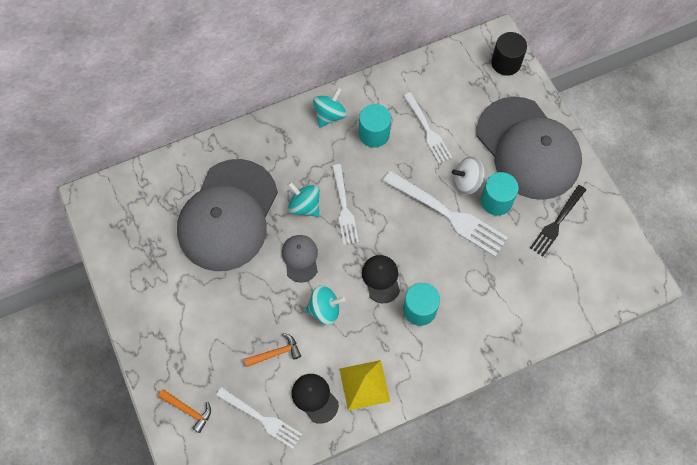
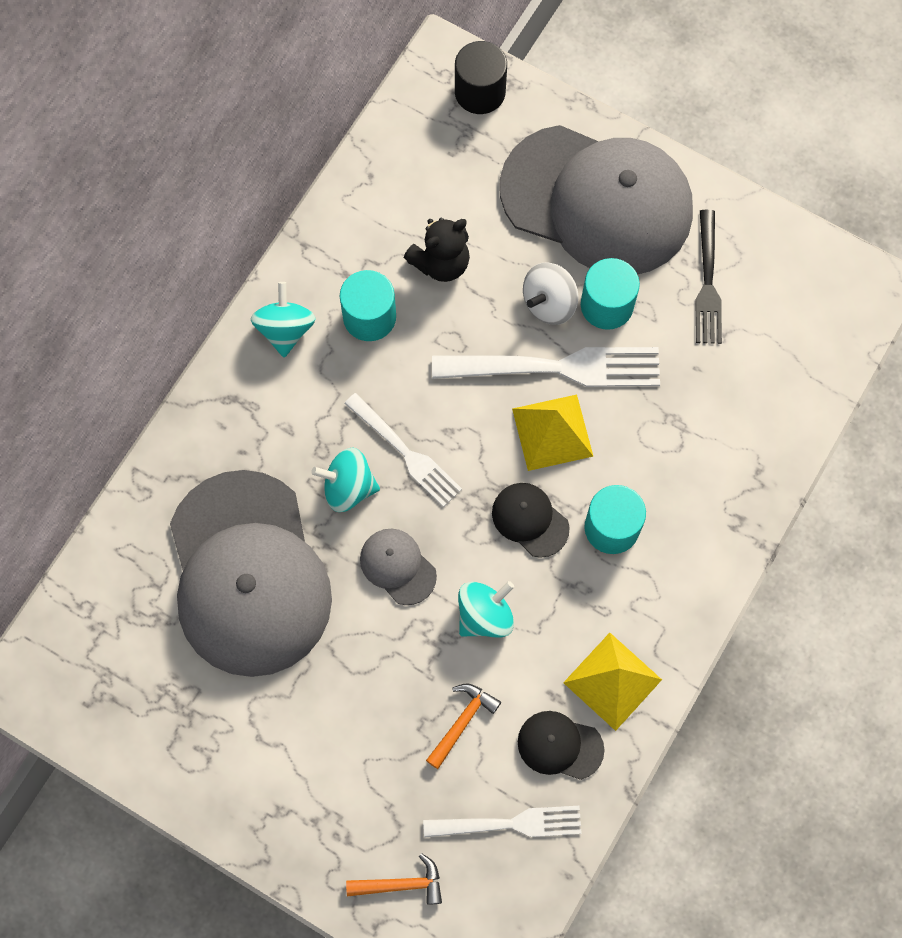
camera: 35 degrees left, 5 degrees up
white fork [403,92,452,164] -> black teddy bear [404,217,470,282]
none -> yellow pyramid [512,394,594,471]

